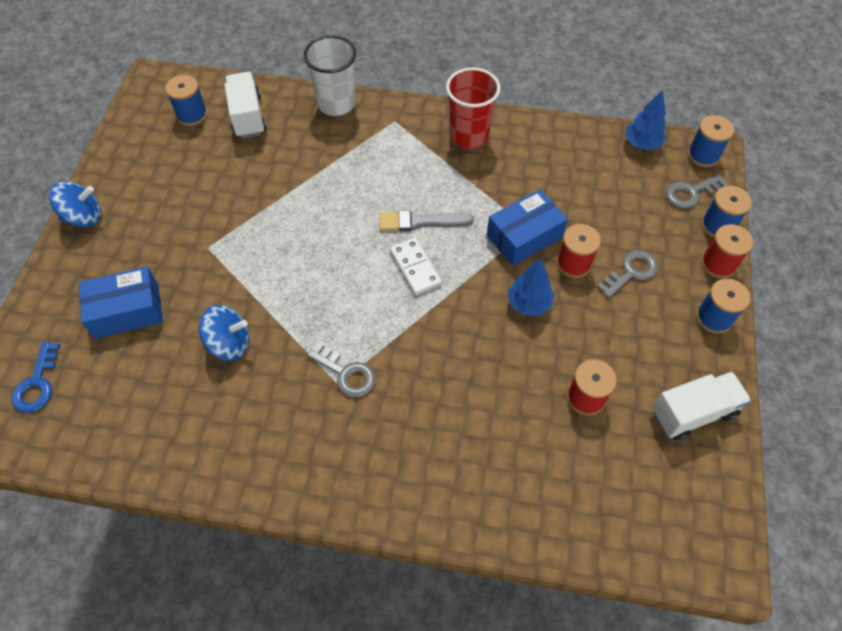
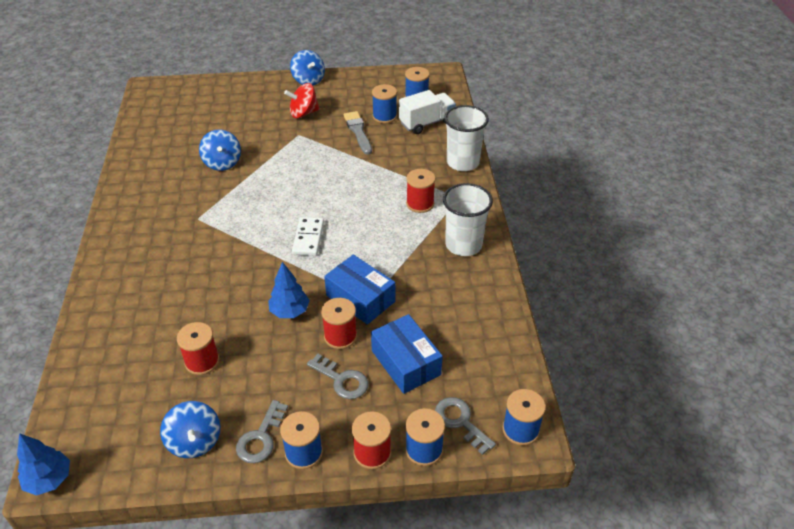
camera: 75 degrees right, 15 degrees down
blue key [12,342,61,413] -> none
blue box [79,266,163,339] -> blue box moved to [371,314,443,394]
grey key [307,343,376,397] -> grey key moved to [236,400,288,463]
grey brush [379,210,474,231] -> grey brush moved to [344,111,372,155]
white domino [390,237,442,296] -> white domino turned 45 degrees counterclockwise [292,217,324,256]
red cup [446,68,500,149] -> white cup [443,183,493,256]
blue tree [625,90,667,151] -> blue tree moved to [17,433,70,496]
white truck [652,371,751,441] -> blue spinning top [160,401,220,458]
none -> red spinning top [284,83,320,118]
none -> blue spool [372,84,397,124]
none -> red spool [406,169,436,213]

